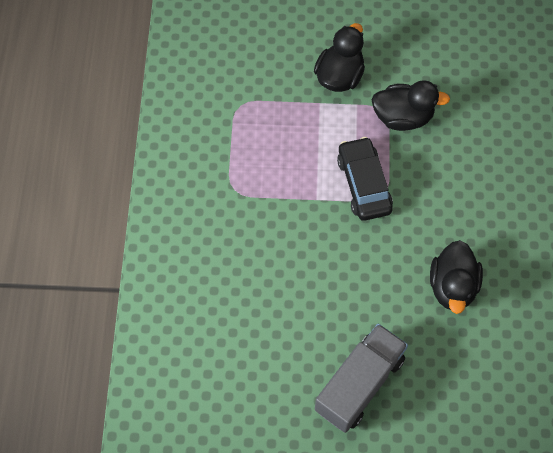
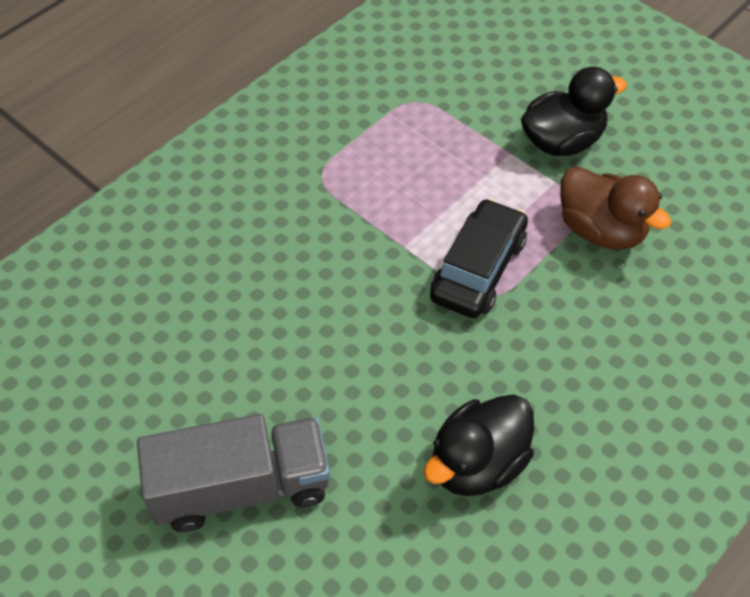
camera: 40 degrees right, 10 degrees down
black duck [372,80,450,131] -> brown duck [560,166,671,249]

